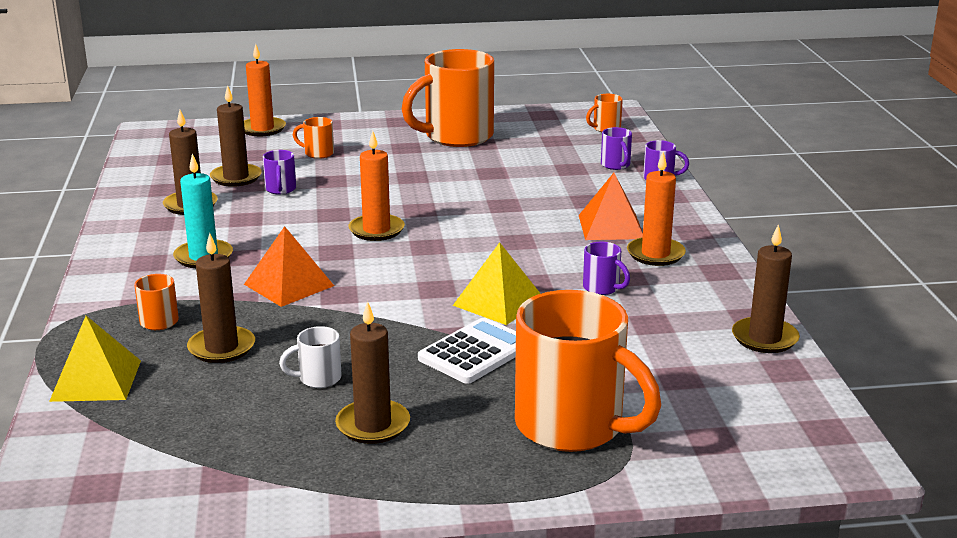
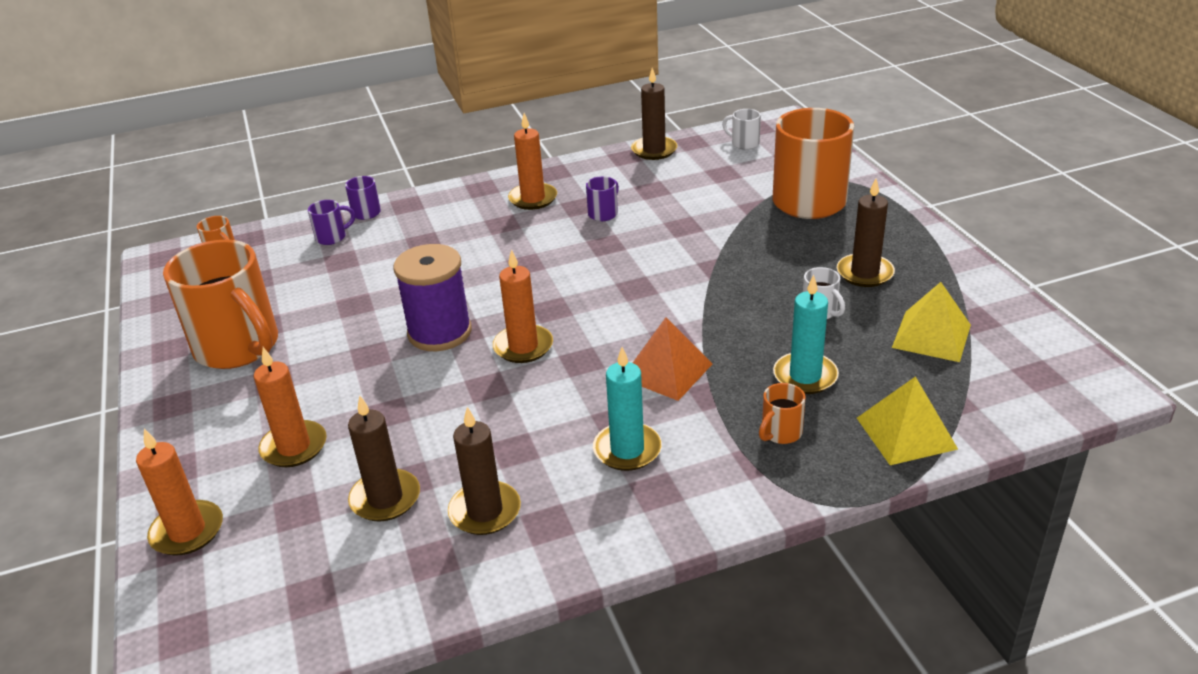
camera: 100 degrees left, 10 degrees up
brown candle [187,233,255,363] -> turquoise candle [773,275,839,394]
purple mug [263,150,296,194] -> none
orange mug [293,117,334,159] -> orange candle [254,347,327,467]
white calculator [418,317,516,384] -> none
yellow pyramid [453,242,541,325] -> yellow pyramid moved to [892,282,971,362]
orange pyramid [579,173,643,240] -> none
none -> purple spool [394,244,472,351]
none -> white mug [722,109,761,150]

